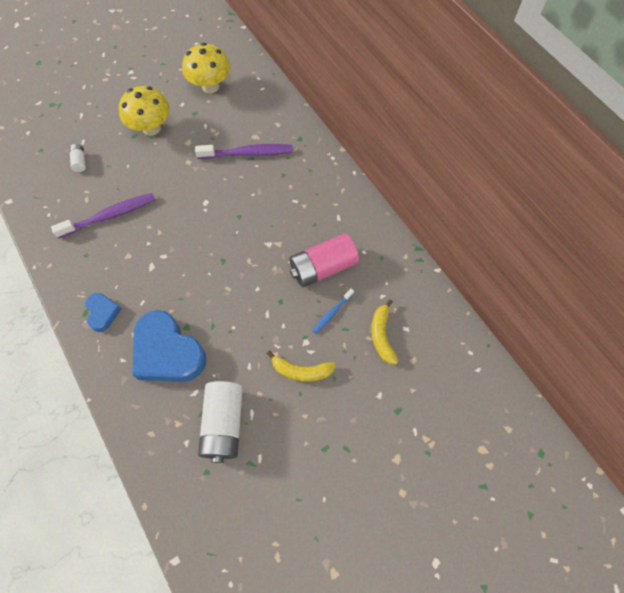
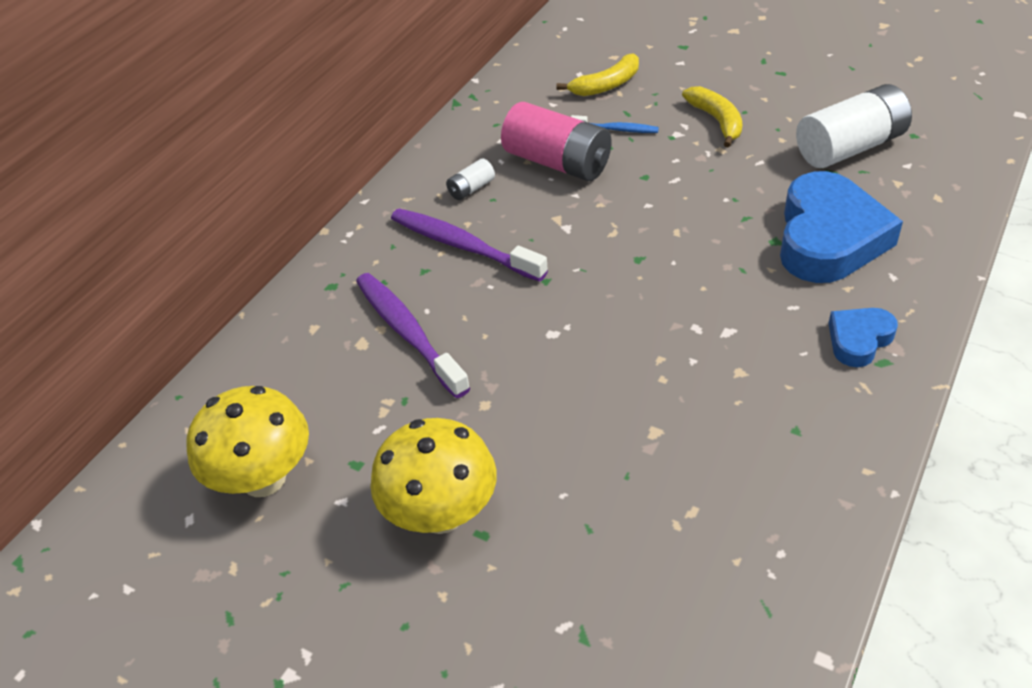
camera: 115 degrees left, 20 degrees down
purple toothbrush [51,193,155,238] -> purple toothbrush moved to [391,208,548,282]
white battery [69,144,86,172] -> white battery moved to [446,158,495,200]

